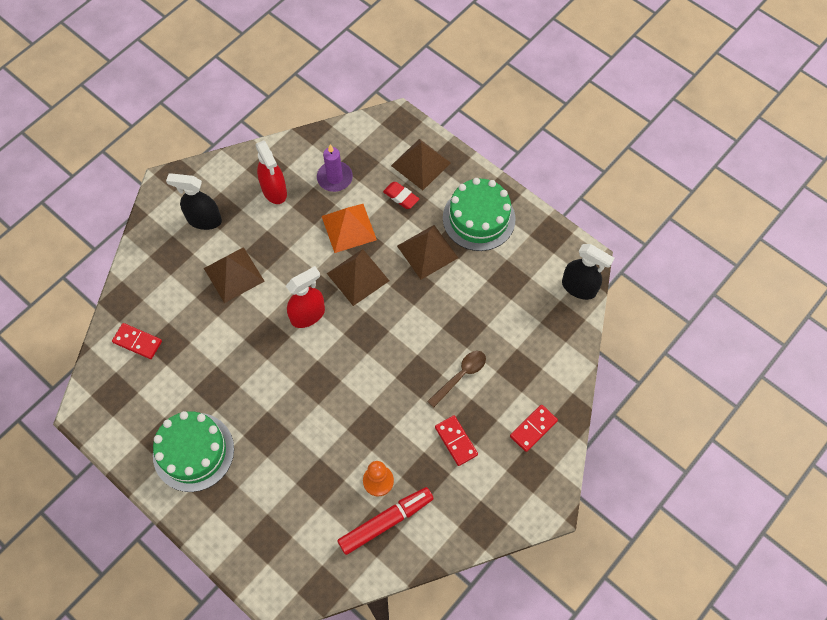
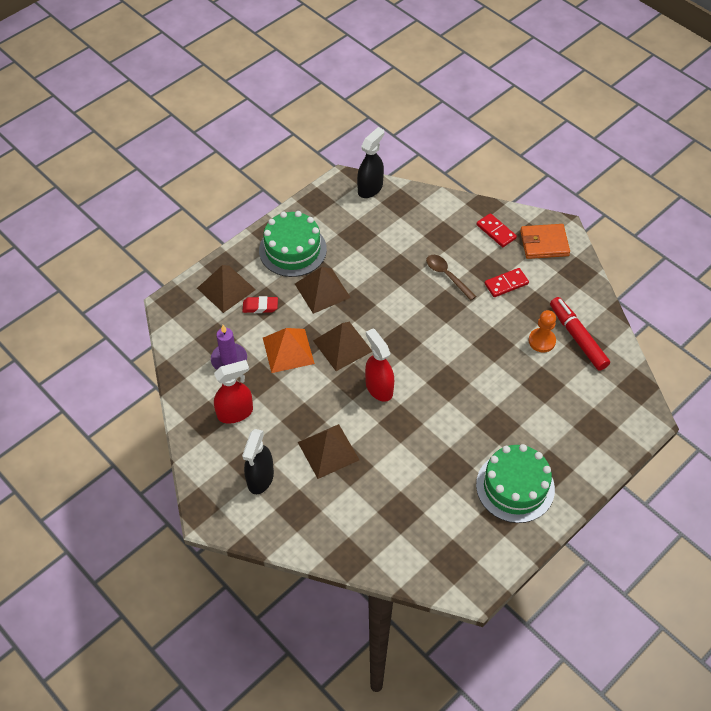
camera: 85 degrees left, 10 degrees down
red domino [112,323,162,359] -> none
red eraser [383,182,419,209] -> red eraser turned 45 degrees clockwise [242,296,278,313]
none -> orange wallet [520,224,570,259]

